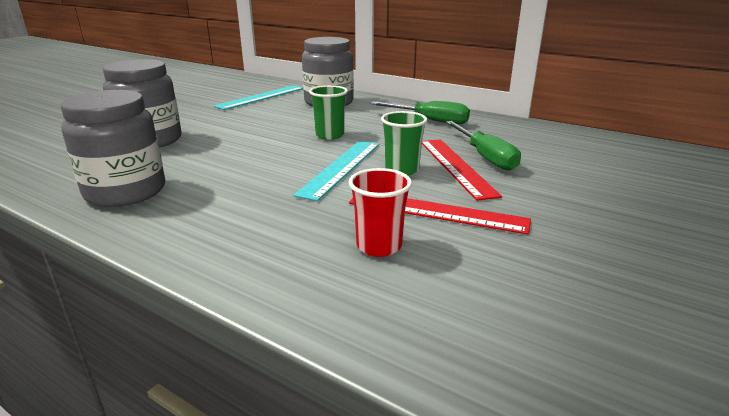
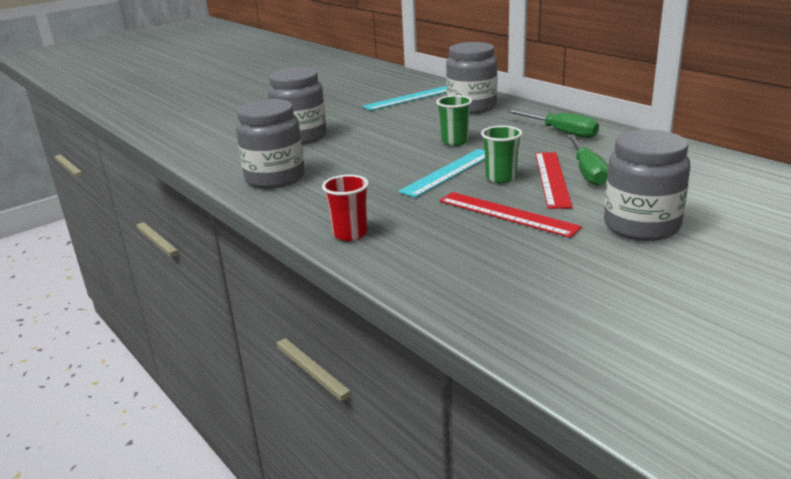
camera: 20 degrees right, 0 degrees up
red cup [348,168,412,257] -> red cup moved to [322,174,369,241]
none -> grey jar [604,130,690,241]

